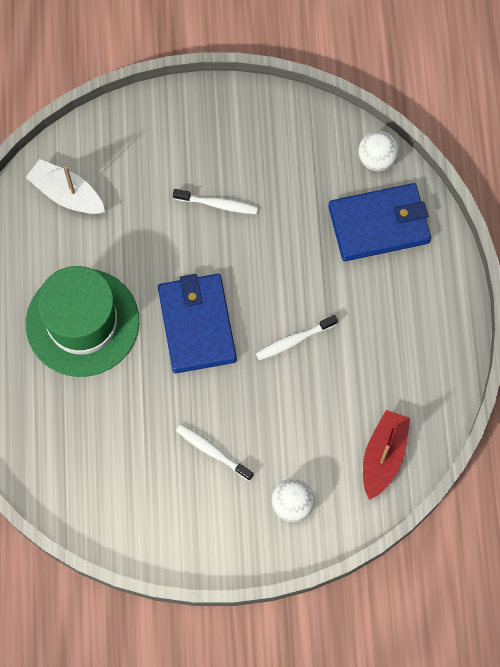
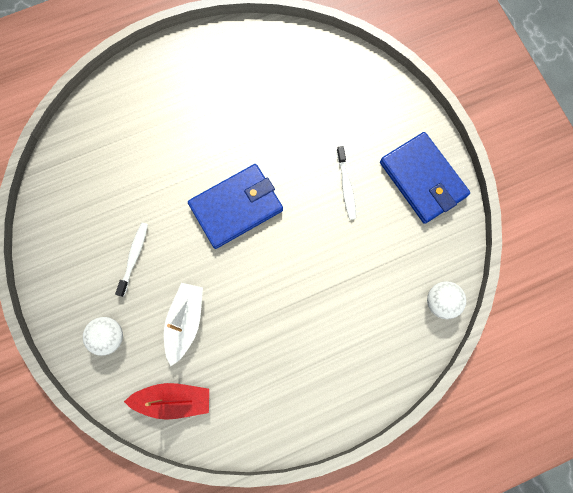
camera: 70 degrees right, 5 degrees up
white boat [26,159,105,214] -> white boat moved to [164,283,203,366]
green hat [26,266,139,377] -> none
white toothbrush [256,315,338,360] -> none
blue wallet [328,183,431,261] -> blue wallet moved to [380,132,470,224]

